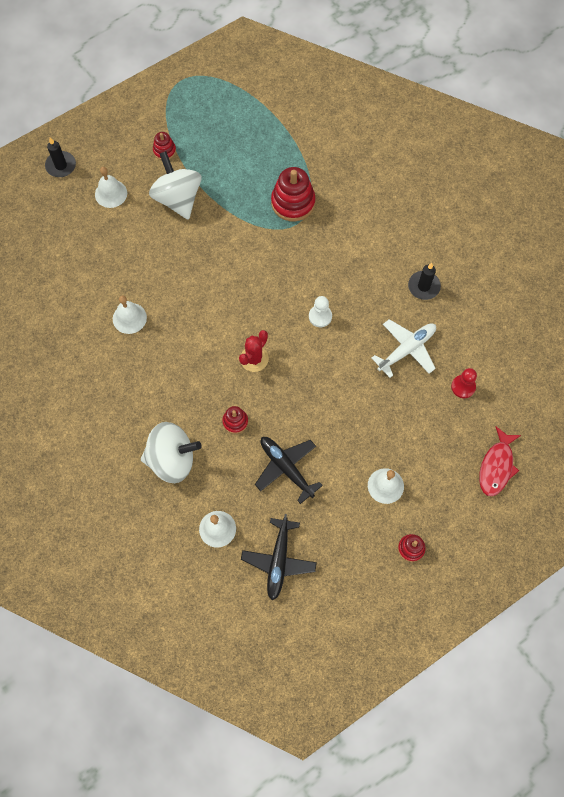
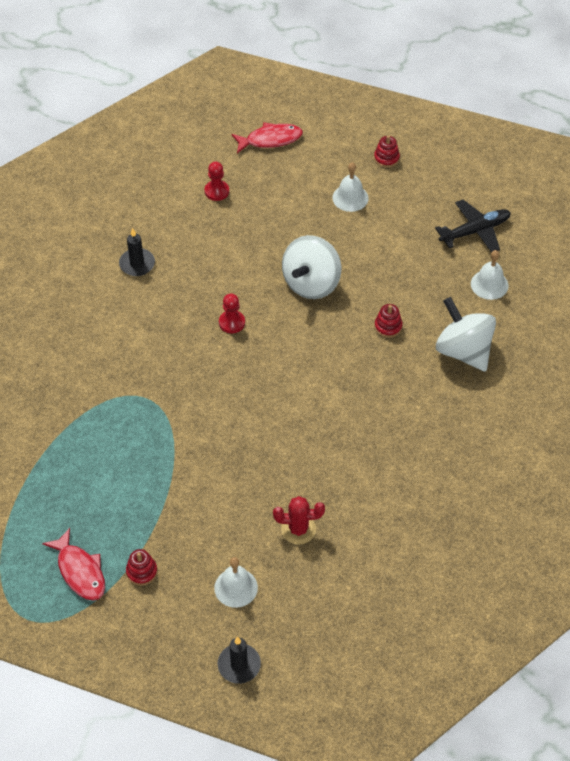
camera: 125 degrees left, 15 degrees down
white bell [113,295,147,334] -> none
white spinning top [149,151,202,220] -> white spinning top moved to [282,235,341,299]
red cactus [239,330,269,372] -> red cactus moved to [273,496,325,545]
black plane [255,437,323,504] -> none
red stacking toy [271,167,315,221] -> none
white pawn [309,296,332,327] -> red pawn [219,294,245,333]
white plane [372,319,436,378] -> none
none -> red fish [42,528,105,601]

